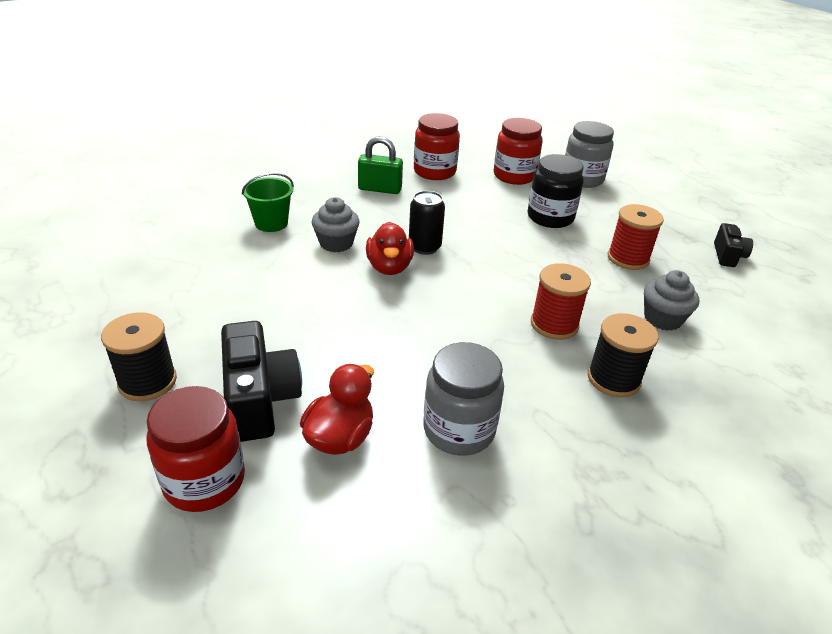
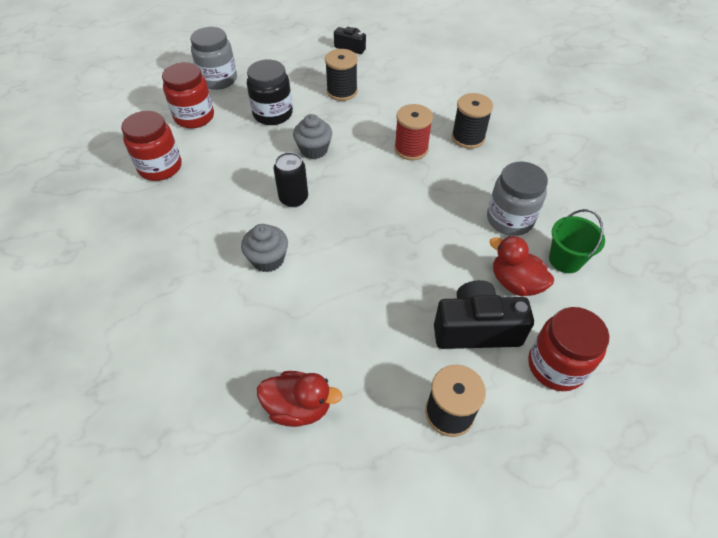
camera: 75 degrees left, 15 degrees up
green bucket [242,173,294,232] -> green bucket moved to [549,209,605,273]
green padlock [358,136,403,194] -> none
red duck [366,222,414,275] -> red duck moved to [257,371,342,427]
red spool [608,204,664,270] -> black spool [325,49,358,101]
grey cupcake [644,270,699,331] -> grey cupcake moved to [293,114,332,159]

